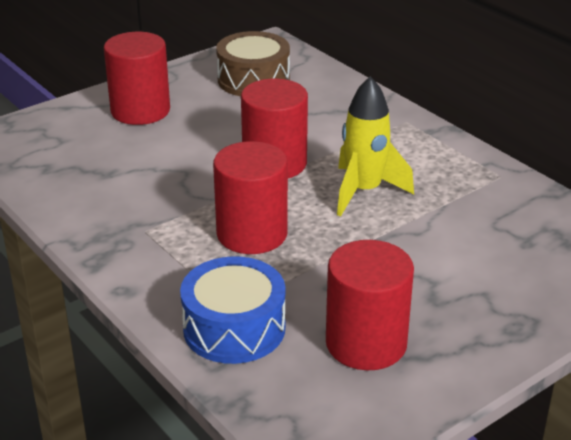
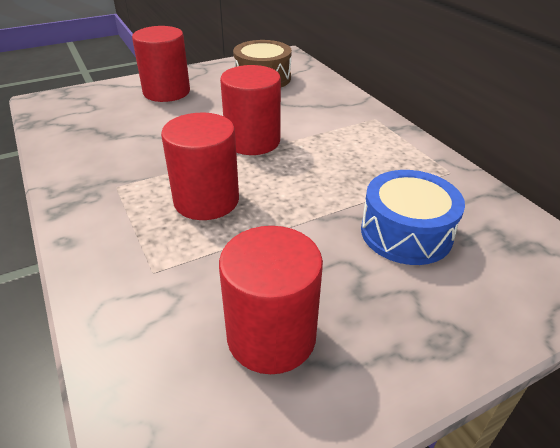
camera: 10 degrees right, 5 degrees up
blue drum [180,256,285,364] -> blue drum moved to [361,170,465,265]
yellow rocket [337,76,414,216] -> none

